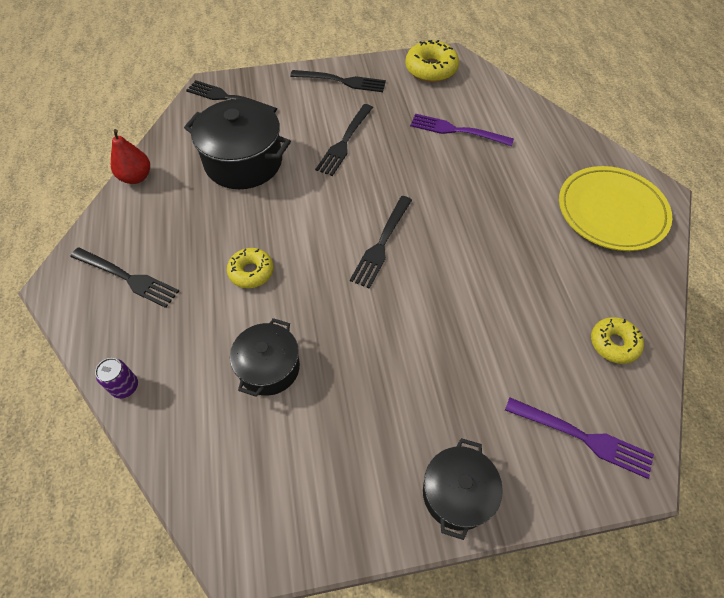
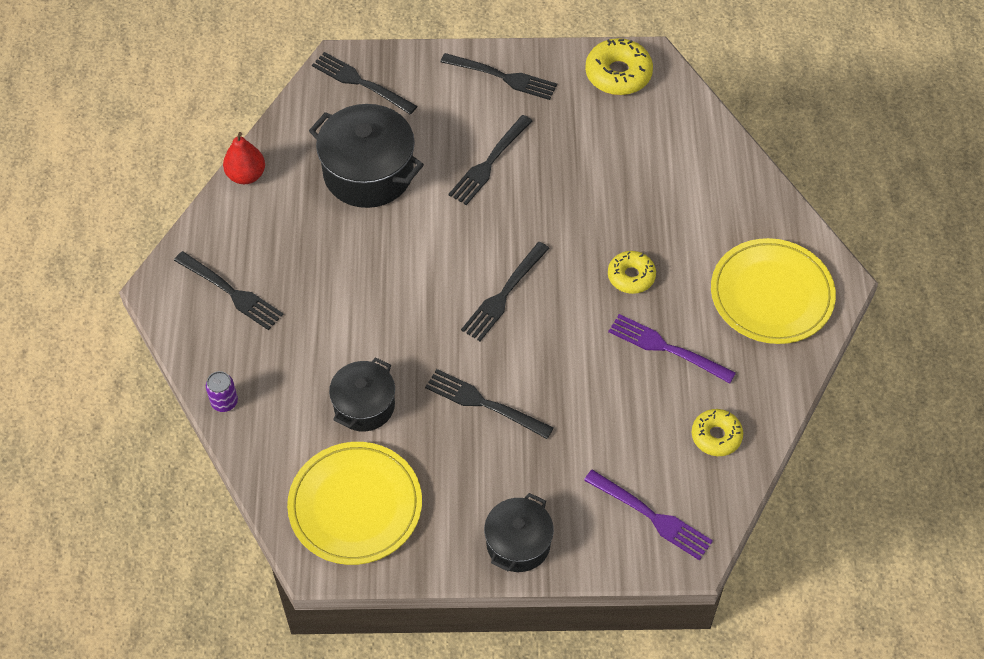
camera: 10 degrees right, 0 degrees up
yellow donut [227,248,274,288] -> yellow donut moved to [608,251,656,294]
purple fork [410,114,514,146] -> purple fork moved to [608,314,736,384]
none -> yellow plate [287,442,422,565]
none -> black fork [425,369,554,439]

